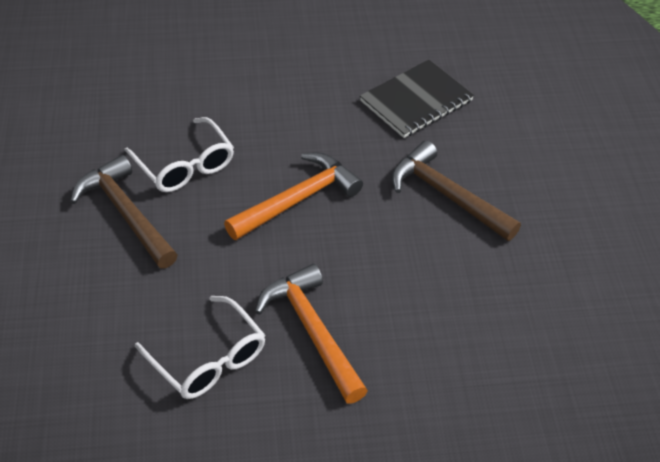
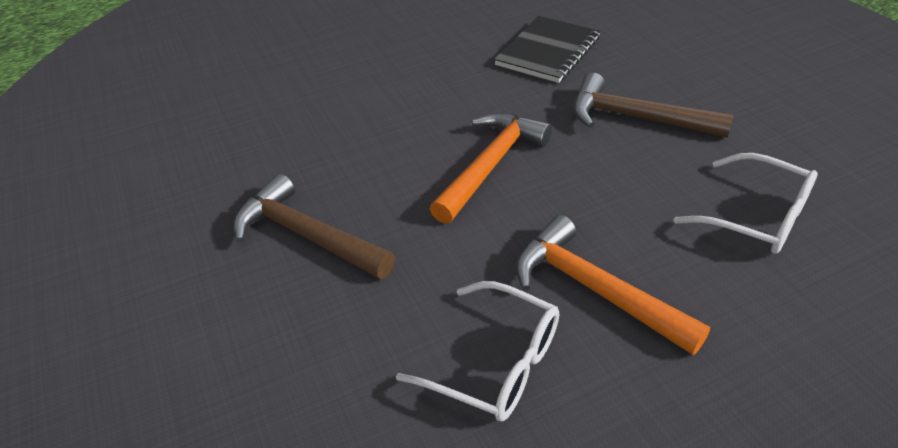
camera: 15 degrees left, 5 degrees down
white glasses [124,117,234,192] -> white glasses moved to [674,153,818,254]

